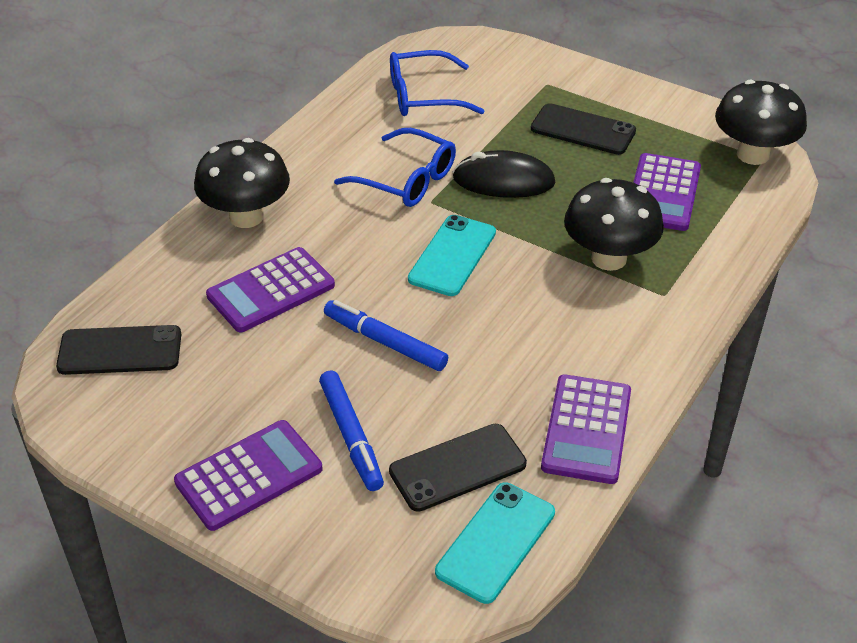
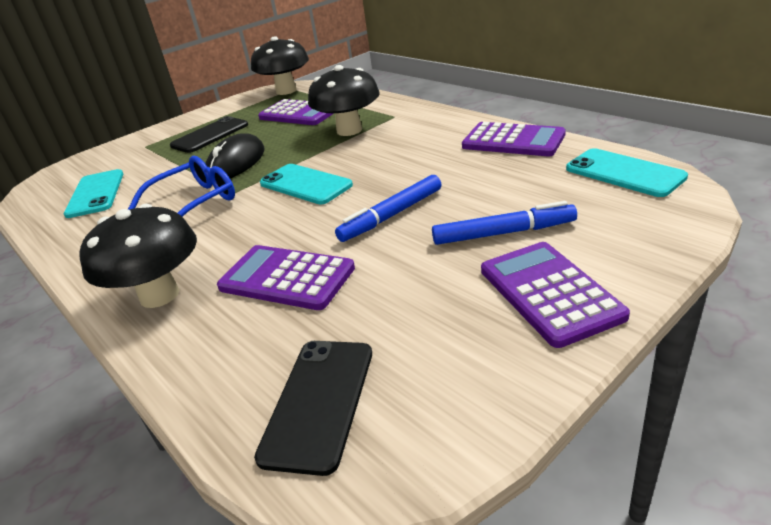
camera: 70 degrees left, 10 degrees down
purple calculator [206,247,335,332] -> purple calculator turned 135 degrees clockwise [217,245,355,310]
black phone [389,424,527,512] -> none
blue glasses [390,50,484,116] -> turquoise phone [64,169,123,218]

